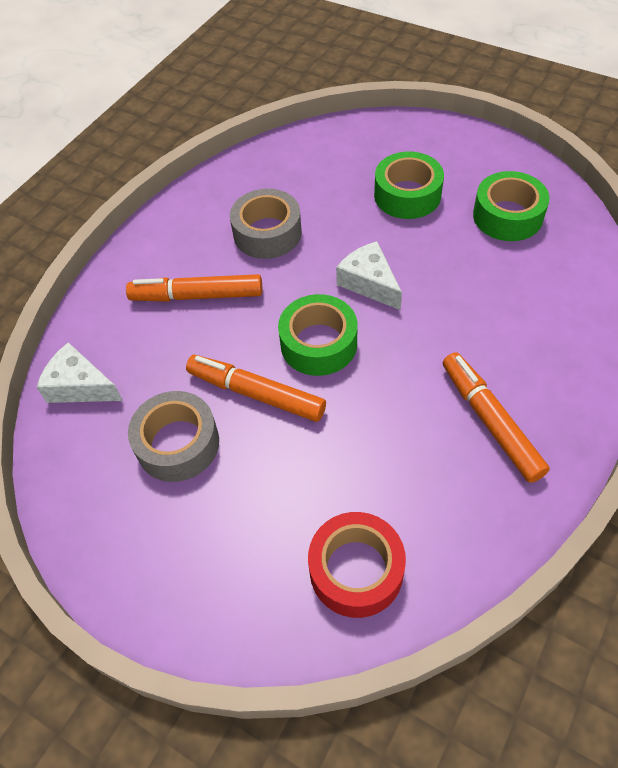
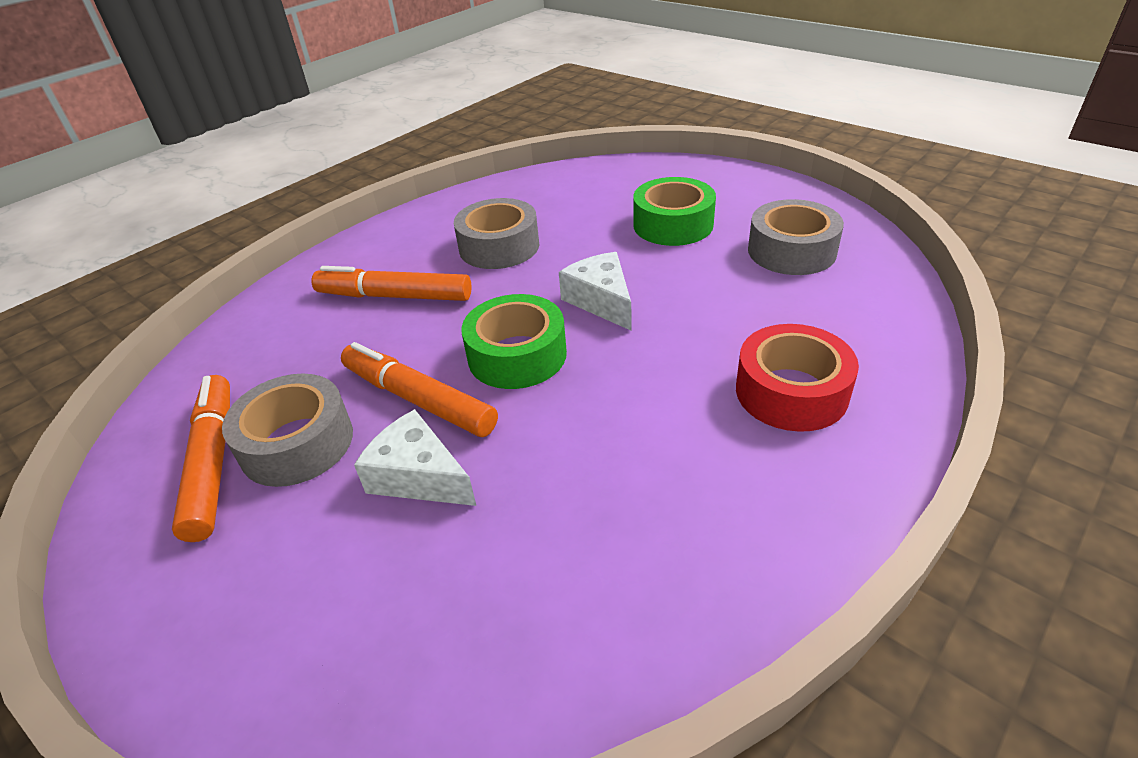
camera: 10 degrees right, 15 degrees down
white cheese [37,342,123,403] -> white cheese moved to [354,409,476,506]
red tape [308,512,406,618] -> red tape moved to [736,324,859,432]
orange marker [443,352,550,483] -> orange marker moved to [172,375,230,542]
green tape [473,171,550,241] -> grey tape [748,199,844,275]

